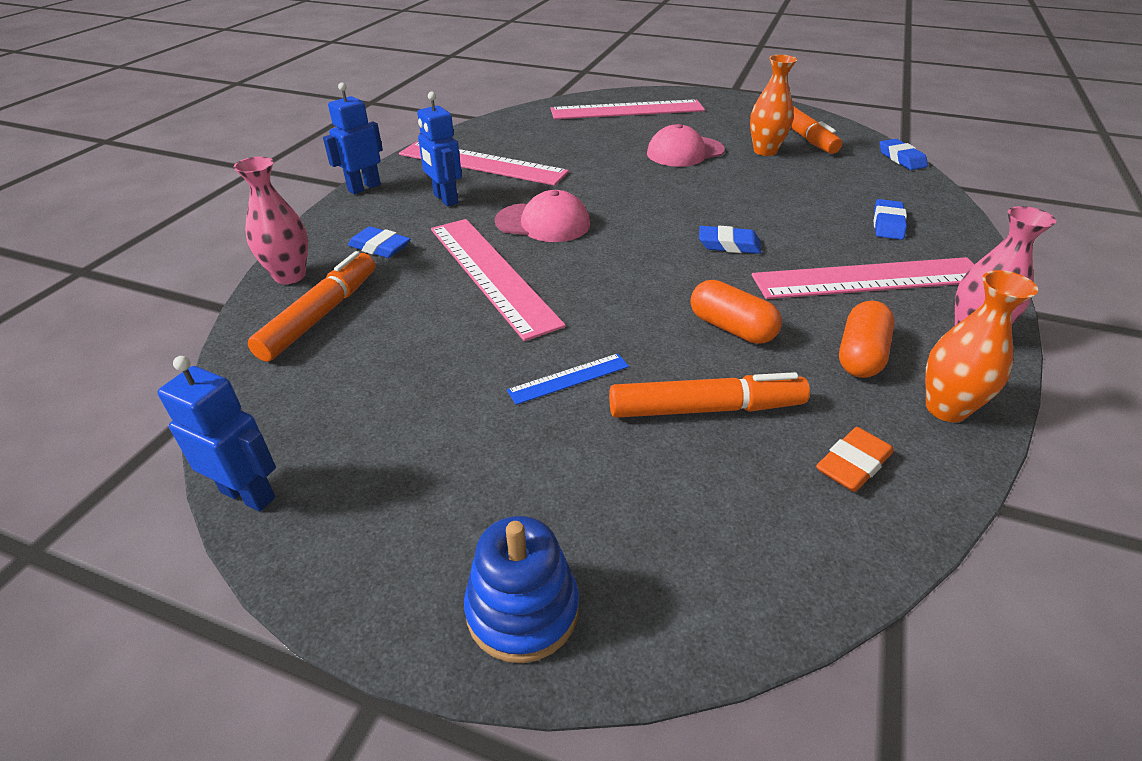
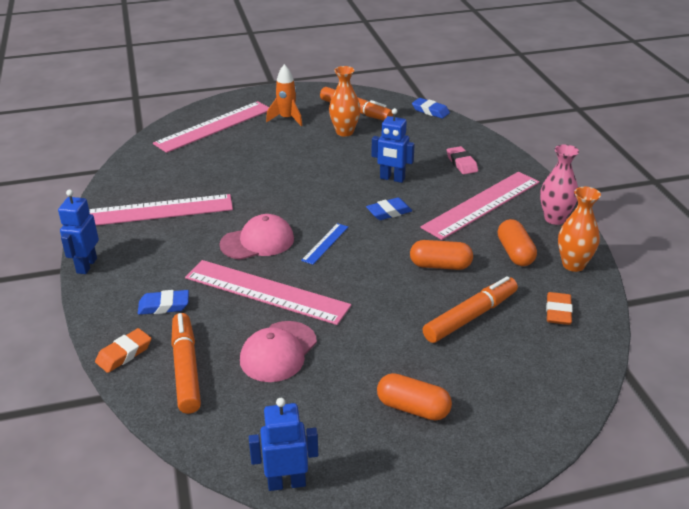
camera: 35 degrees left, 5 degrees down
pink vase [233,157,308,284] -> orange eraser [95,328,151,373]
blue robot [417,92,462,207] -> blue robot moved to [372,108,415,183]
blue stacking toy [464,516,579,663] -> none
blue ruler [507,354,629,405] -> blue ruler moved to [301,223,348,265]
pink cap [647,124,725,167] -> pink cap moved to [240,321,317,382]
blue eraser [874,199,907,240] -> pink eraser [447,146,478,174]
none -> orange rocket [266,64,302,126]
none -> orange capsule [377,373,452,420]

